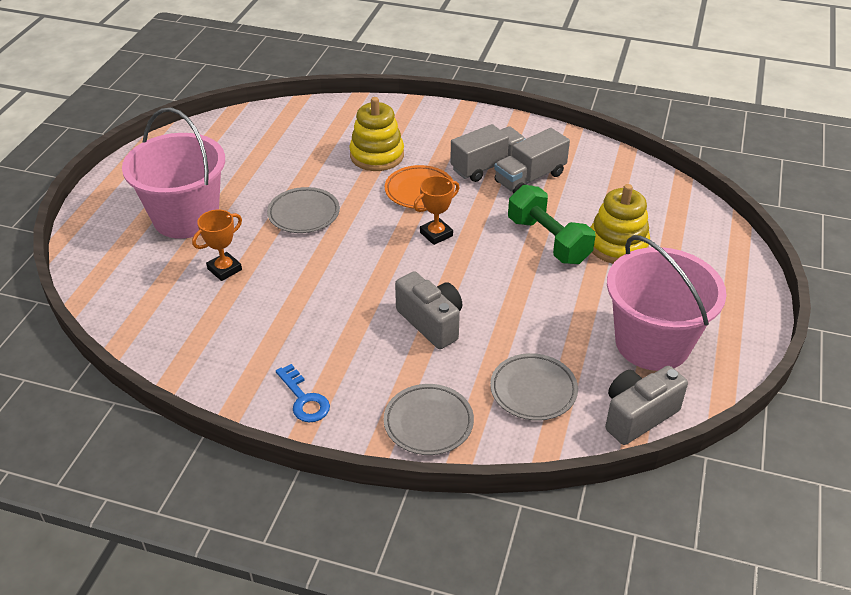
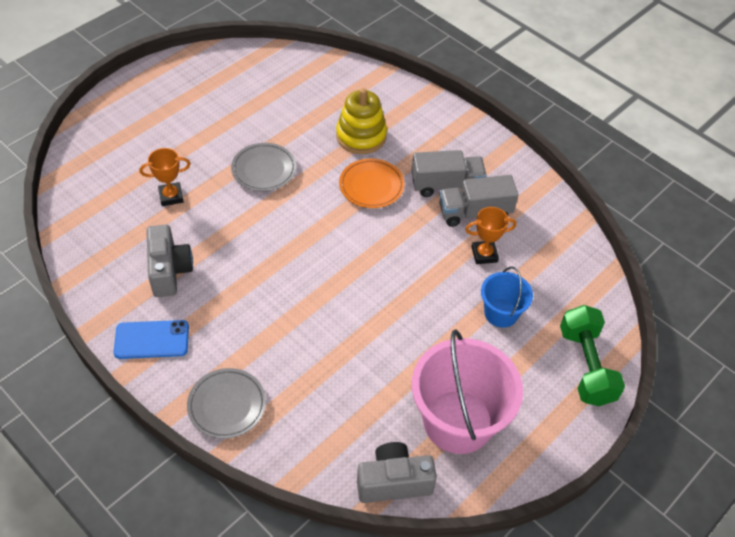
camera: 25 degrees right, 10 degrees up
pink bucket [122,108,225,239] -> none
blue key [276,364,330,422] -> blue phone [114,320,189,359]
grey camera [395,271,462,349] -> grey camera moved to [146,224,193,297]
orange trophy [414,176,460,245] -> orange trophy moved to [465,207,517,264]
grey plate [490,353,578,421] -> none
green dumbbell [508,185,595,264] -> green dumbbell moved to [560,305,625,406]
yellow stacking toy [590,184,650,264] -> blue bucket [481,267,533,328]

